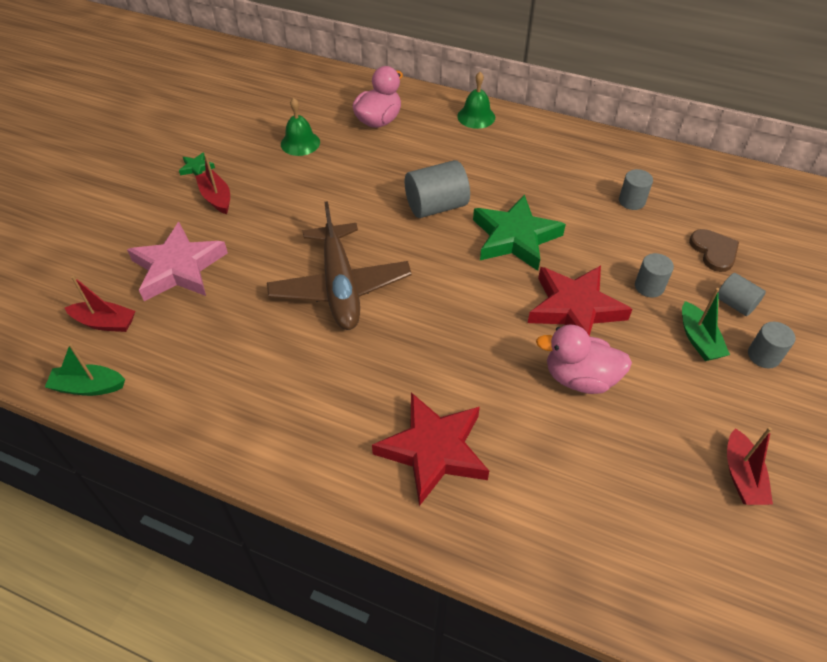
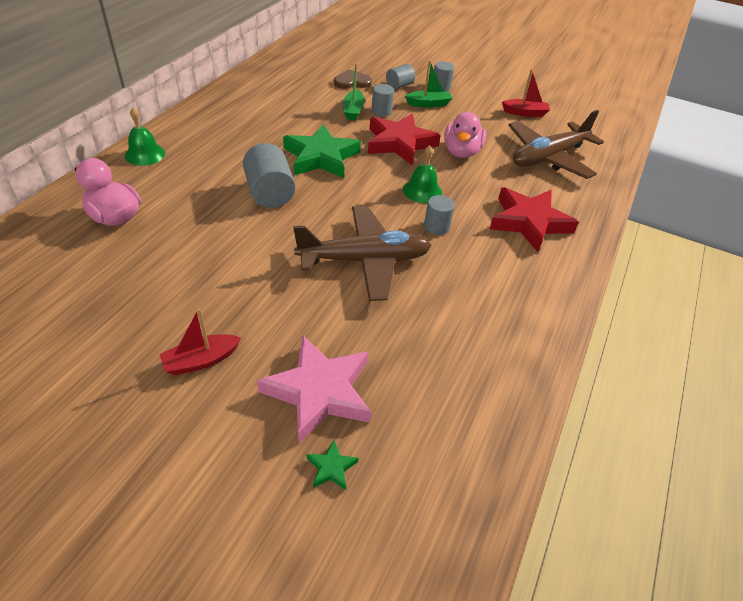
camera: 90 degrees left, 5 degrees down
green boat [45,343,125,396] -> green boat moved to [343,64,365,120]
red boat [65,276,135,332] -> none
green star [179,152,215,176] -> green star moved to [307,440,358,490]
green bell [281,98,320,156] -> green bell moved to [403,145,442,203]
grey cylinder [619,169,653,210] -> grey cylinder moved to [424,195,455,235]
none -> brown plane [508,110,604,179]

